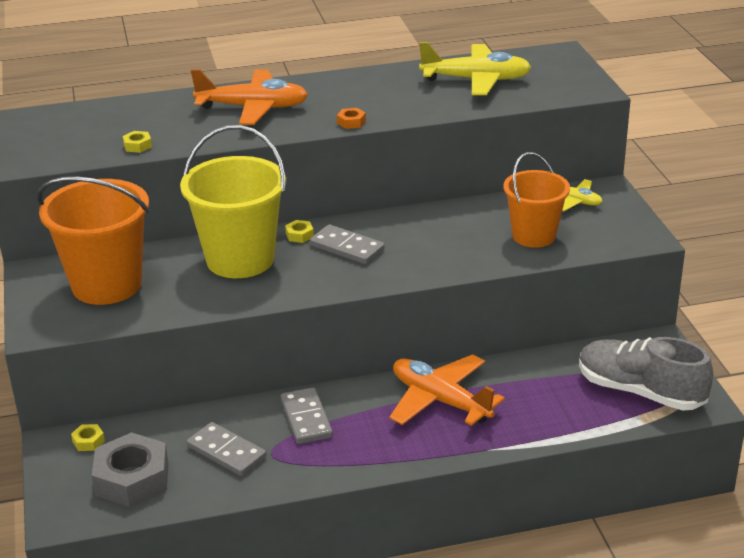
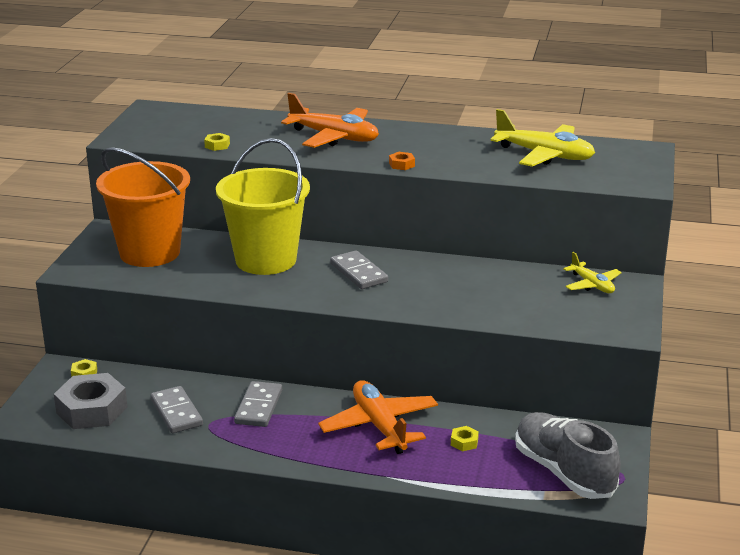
camera: 25 degrees right, 5 degrees down
yellow nut [285,220,314,243] -> yellow nut moved to [451,426,479,451]
orange bucket [503,152,570,248] -> none

